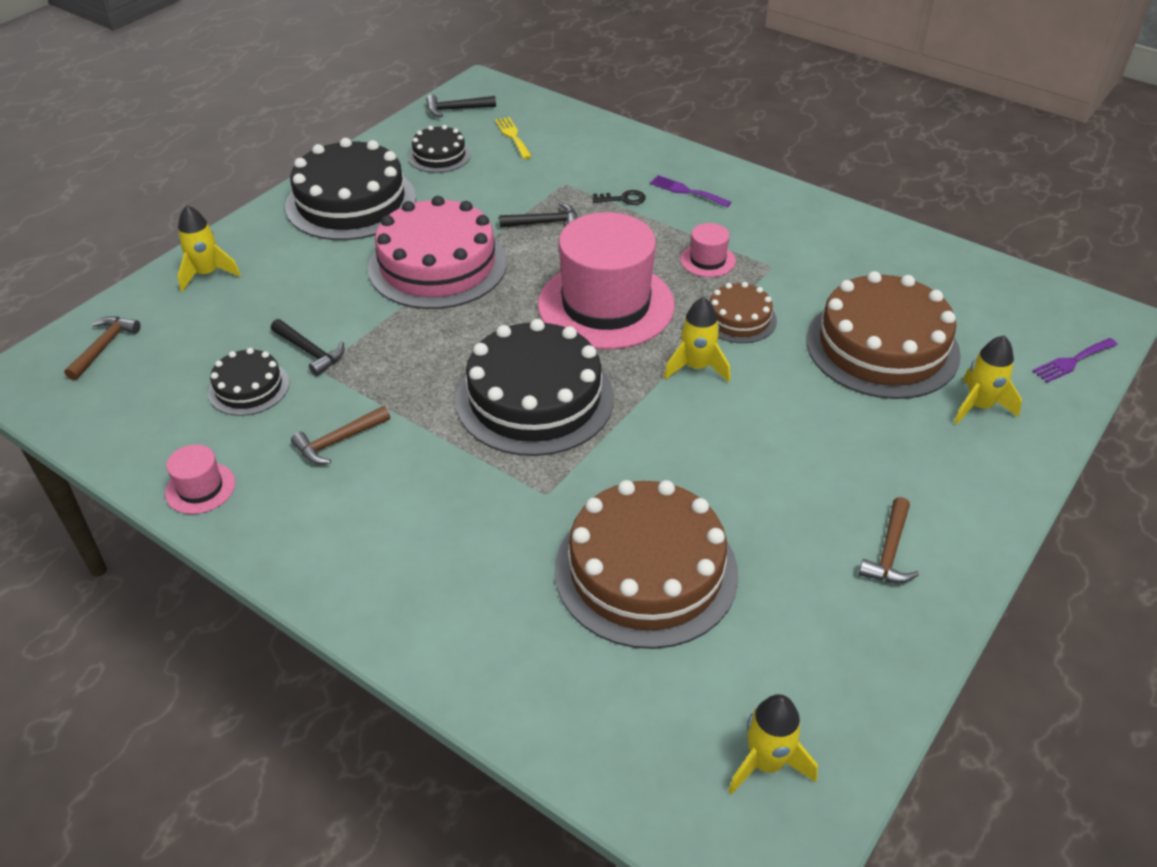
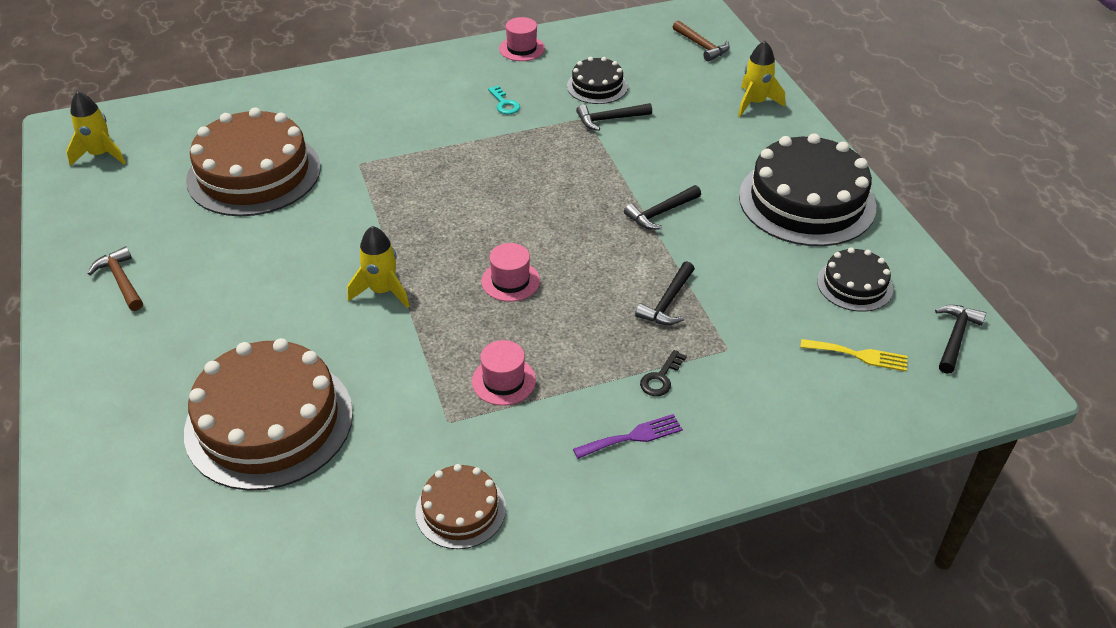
camera: 125 degrees right, 0 degrees up
brown hammer [291,406,390,464] -> turquoise key [488,85,520,114]
pink cake [368,196,507,309] -> black hammer [624,185,701,230]
black cake [456,319,614,456] -> none
pink hat [538,212,675,349] -> pink hat [481,243,540,302], size x0.42
brown cake [710,282,777,343] -> brown cake moved to [415,464,506,549]
yellow rocket [954,336,1022,425] -> none
purple fork [1032,338,1118,383] -> none

